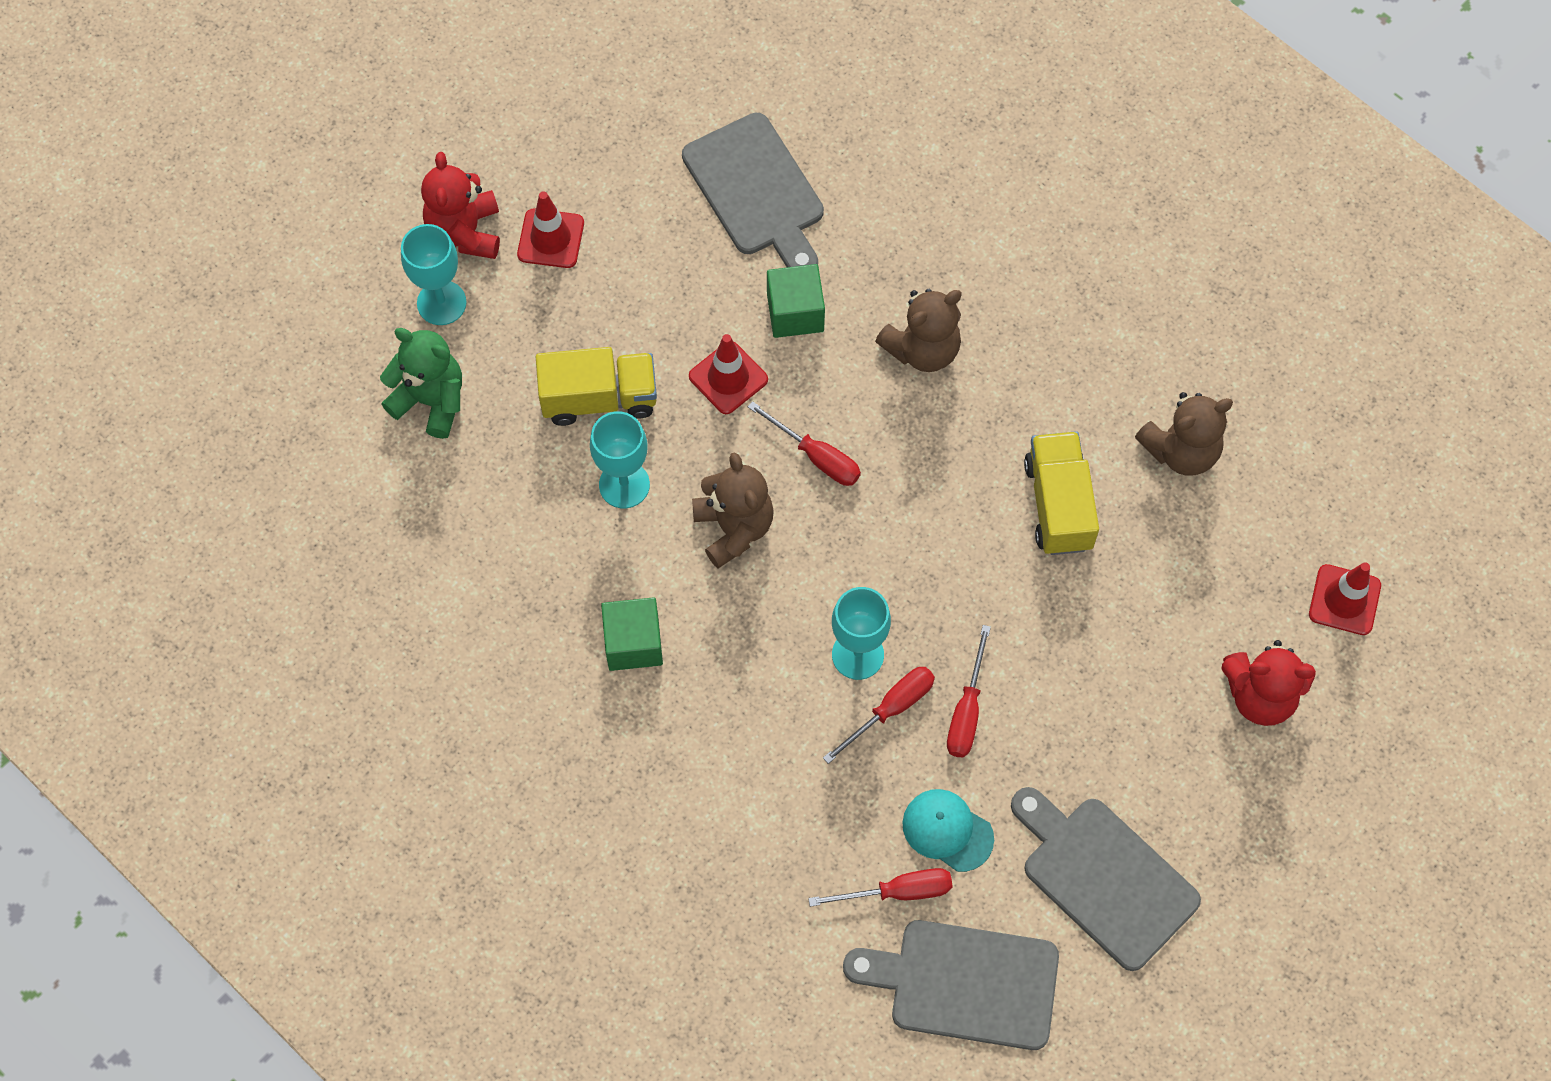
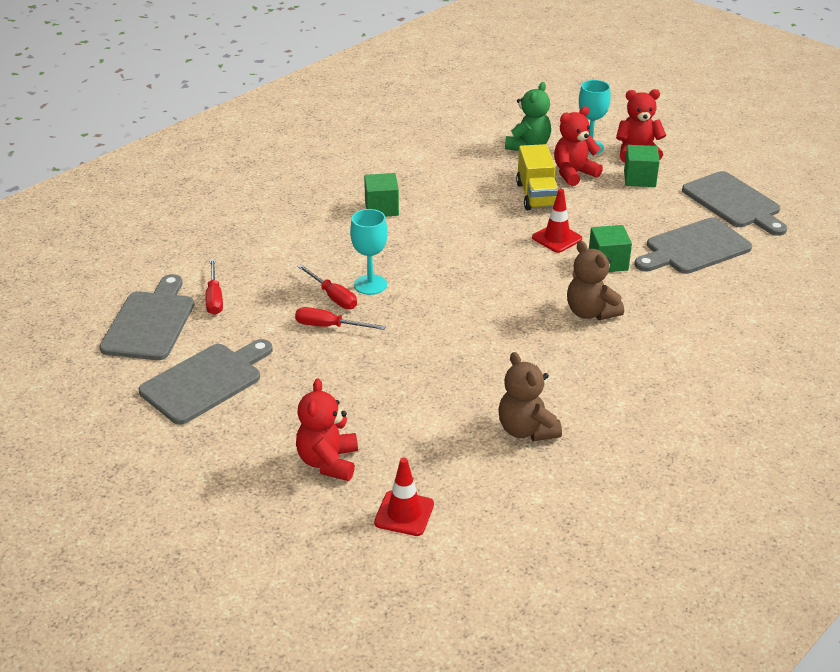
camera: 90 degrees right, 30 degrees down
red traffic cone [517,191,584,268] -> green cube [624,145,660,187]
turquoise goblet [590,411,650,508] -> none
brown teddy bear [692,452,774,568] -> none
red screwdriver [748,401,861,486] -> none
turquoise cap [902,789,994,872] -> none
yellow truck [1024,431,1099,555] -> none
none -> red teddy bear [554,106,603,186]
none -> grey cutting board [682,171,787,236]

